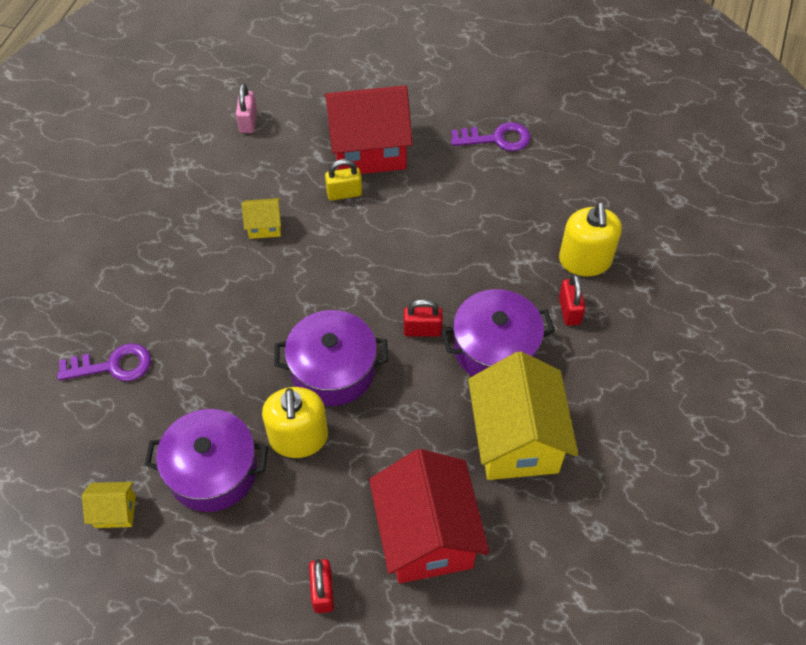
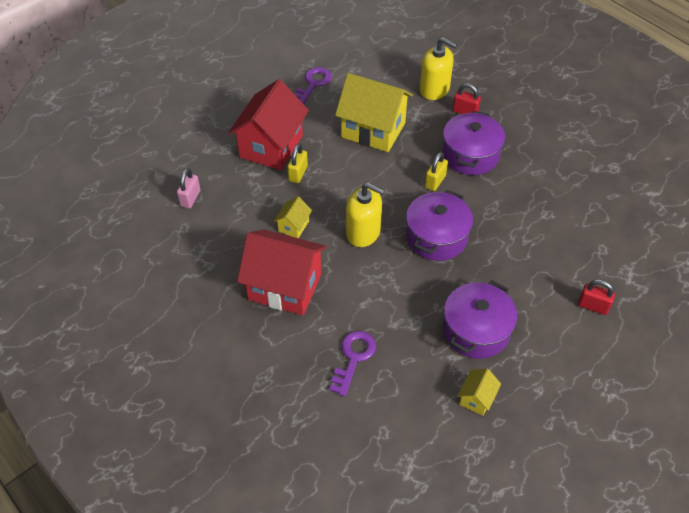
camera: 60 degrees left, 5 degrees down
pink padlock [236,83,257,133] -> pink padlock turned 75 degrees clockwise [177,168,200,208]
yellow soap dispenser [262,387,328,458] -> yellow soap dispenser moved to [346,183,385,247]
red house [369,449,489,583] -> red house moved to [237,229,327,315]
red padlock [404,299,443,337] -> yellow padlock [425,152,448,191]
yellow house [468,351,578,480] -> yellow house moved to [335,73,413,152]

